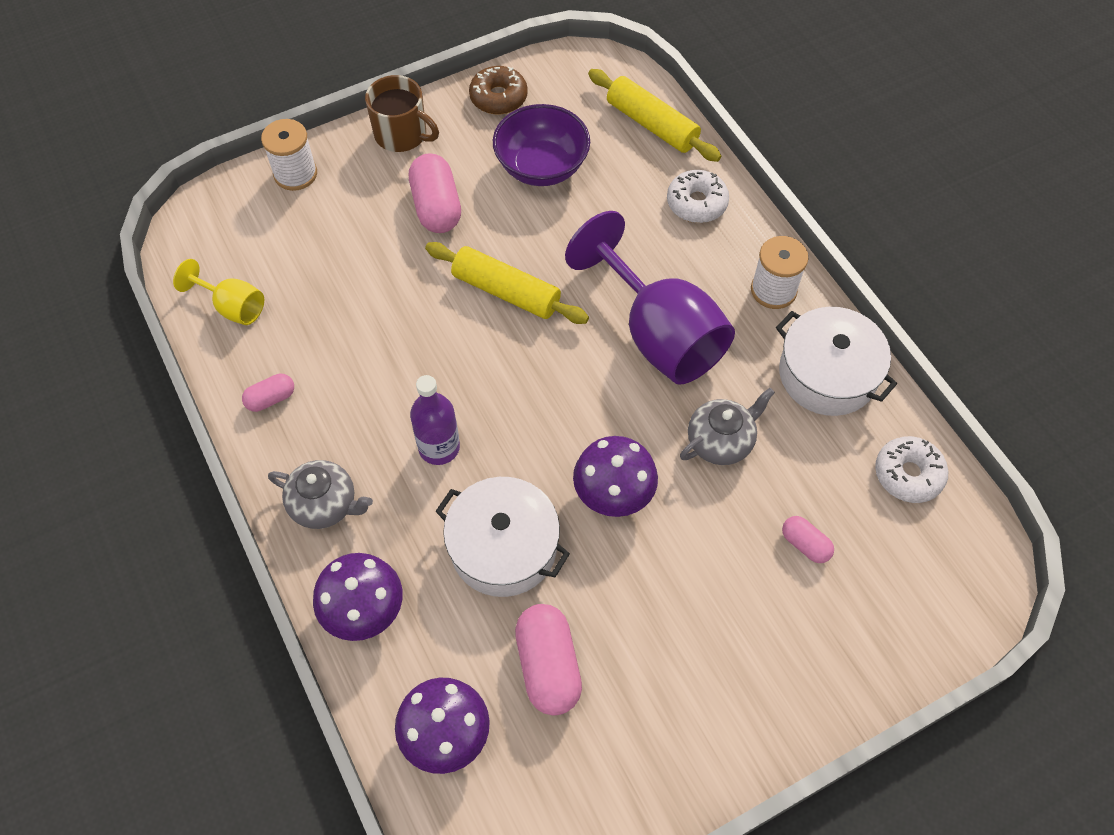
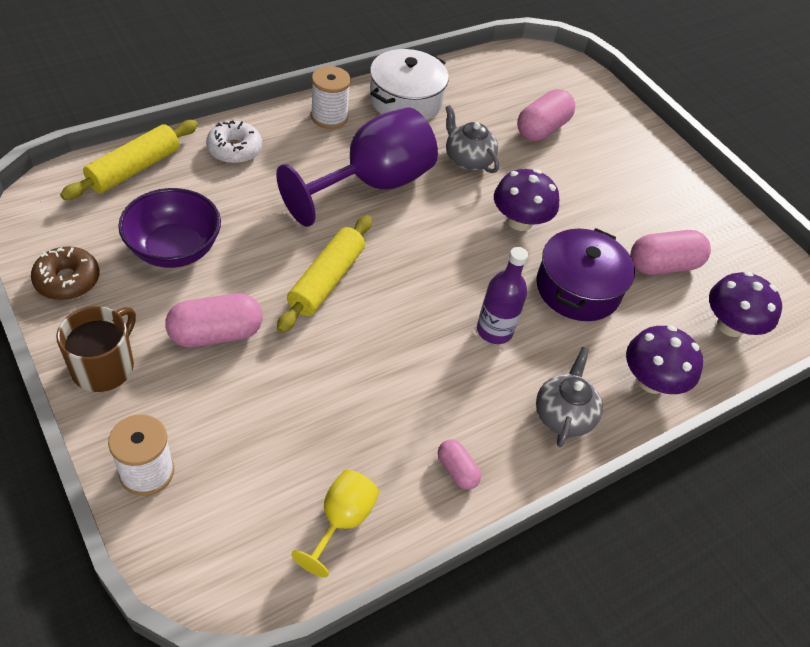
camera: 100 degrees left, 10 degrees down
white pot [435,477,570,597] -> purple pot [536,228,635,321]
pink capsule [782,516,834,563] -> pink capsule [517,89,575,141], size x1.83
white donut [875,436,949,503] -> none

